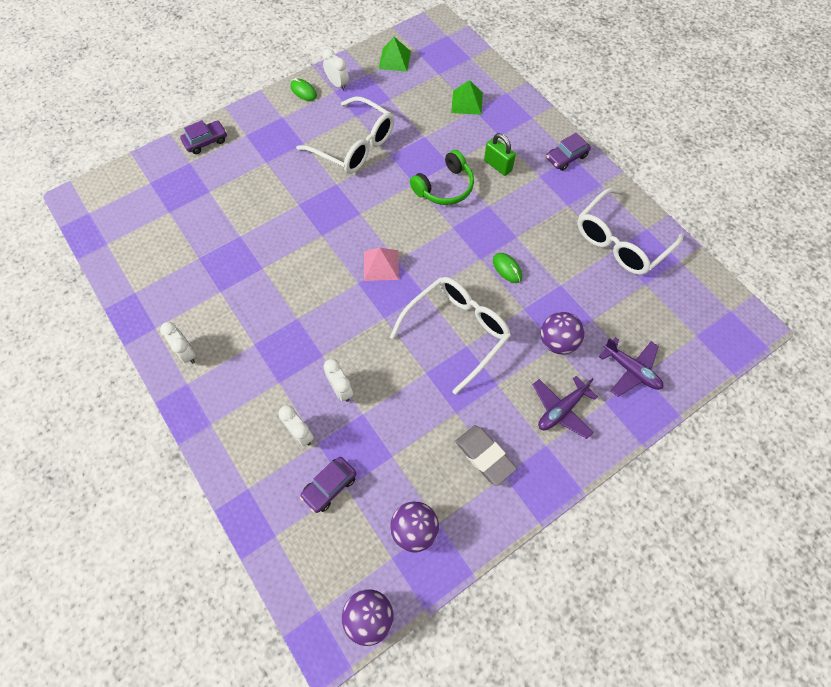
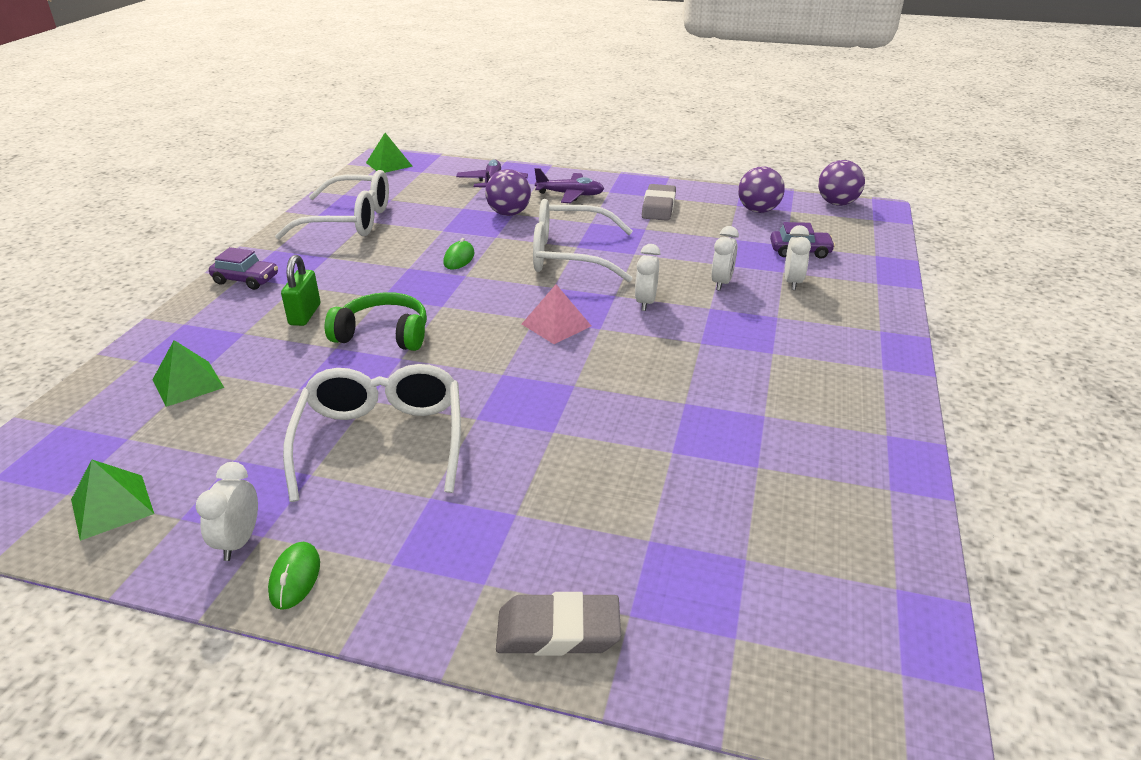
camera: 130 degrees left, 30 degrees down
white clock [160,322,196,364] -> white clock moved to [635,244,661,311]
purple car [180,120,227,154] -> grey eraser [496,592,621,656]
none -> green pyramid [366,133,413,173]

